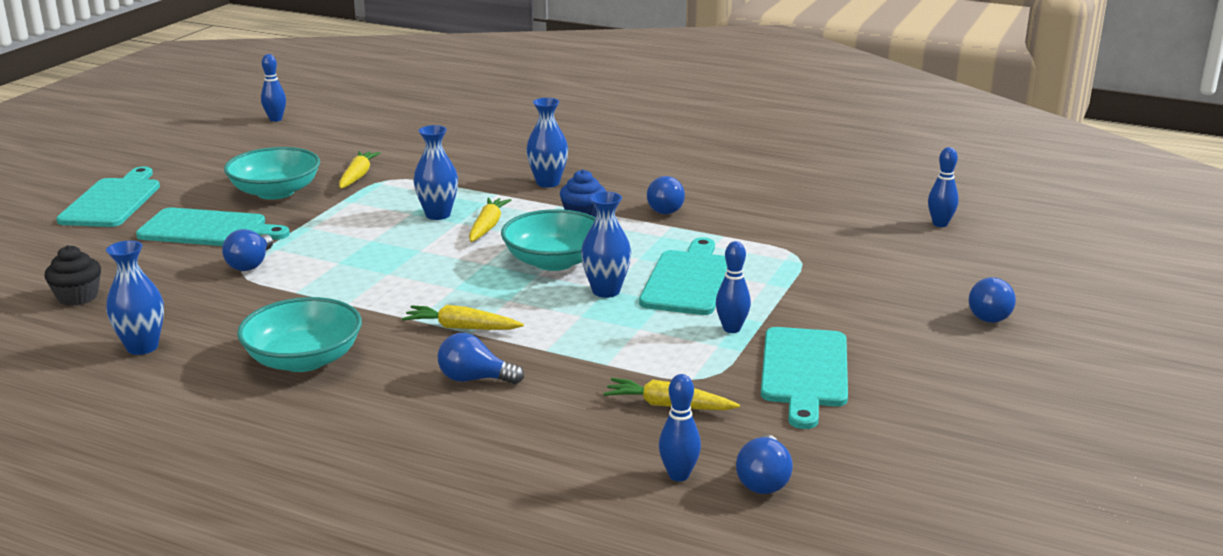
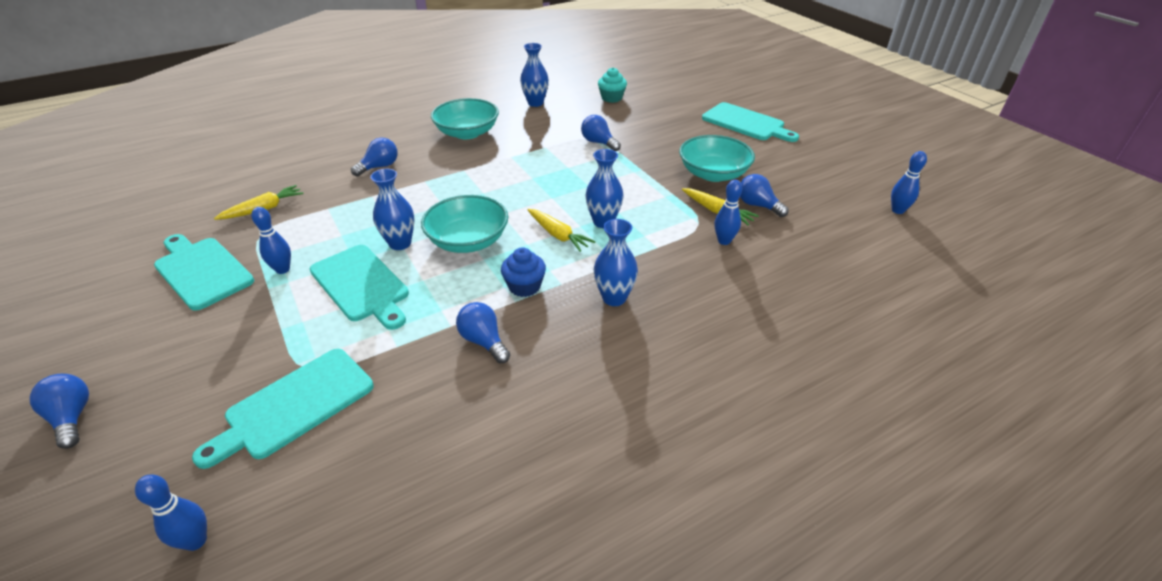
camera: 125 degrees right, 15 degrees up
black cupcake [44,245,101,306] -> turquoise cupcake [598,67,627,103]
turquoise cutting board [136,208,290,246] -> turquoise cutting board moved to [192,349,374,469]
yellow carrot [402,305,524,330] -> none
blue bowling pin [659,374,701,481] -> blue bowling pin moved to [714,180,742,245]
blue light bulb [736,435,793,494] -> blue light bulb moved to [740,174,789,217]

